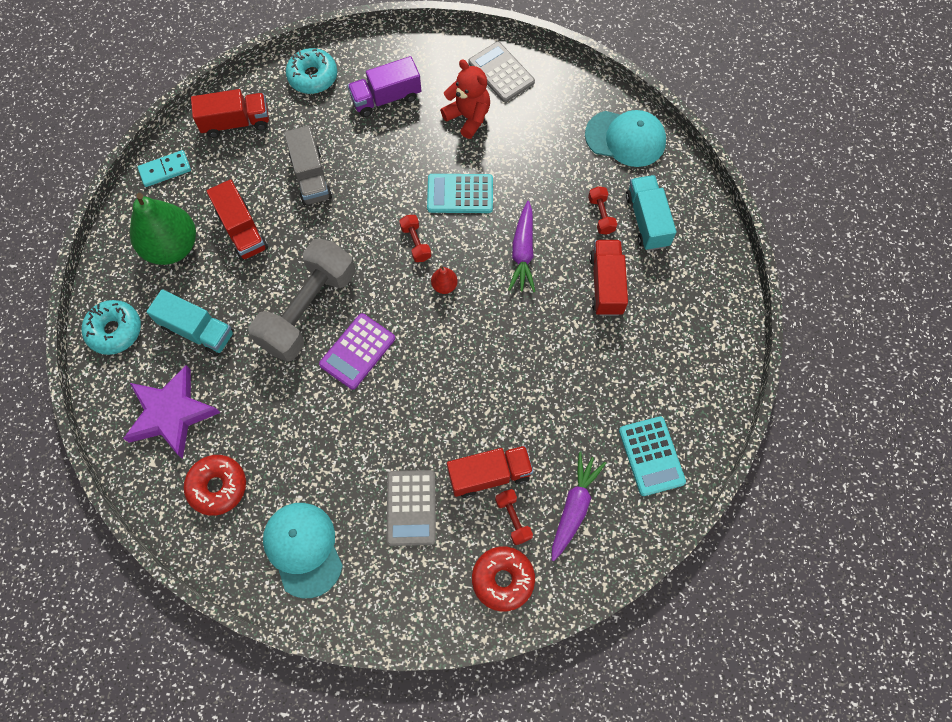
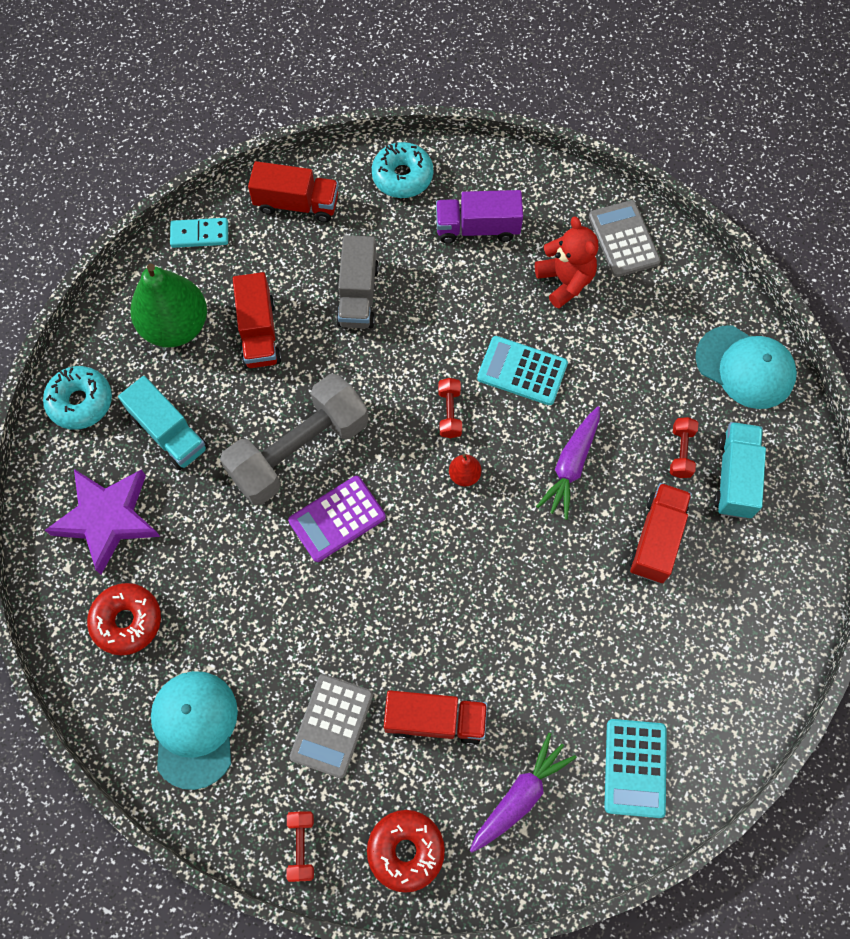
camera: 20 degrees right, 0 degrees up
red dumbbell [495,489,533,545] -> red dumbbell moved to [287,811,314,882]

